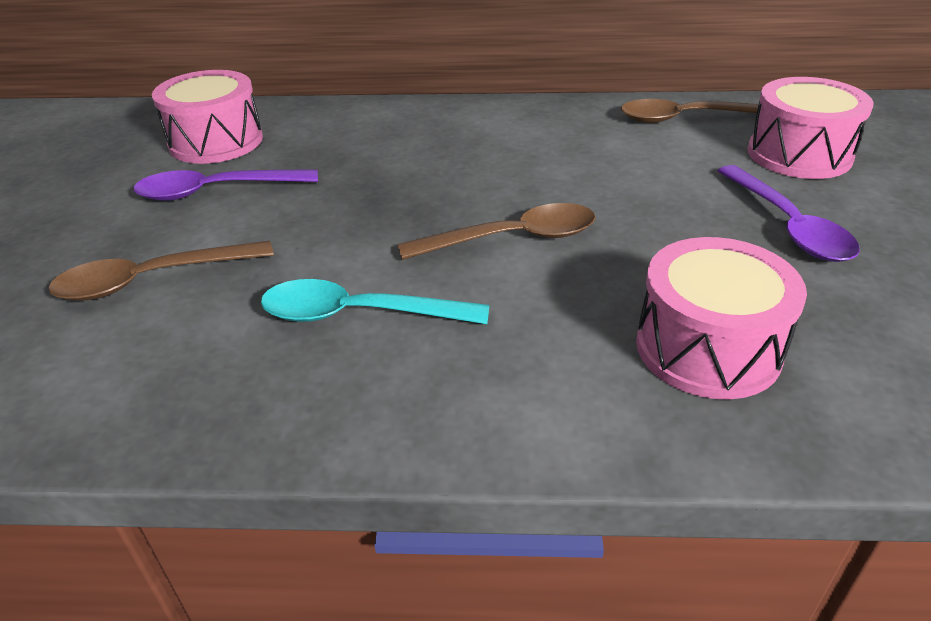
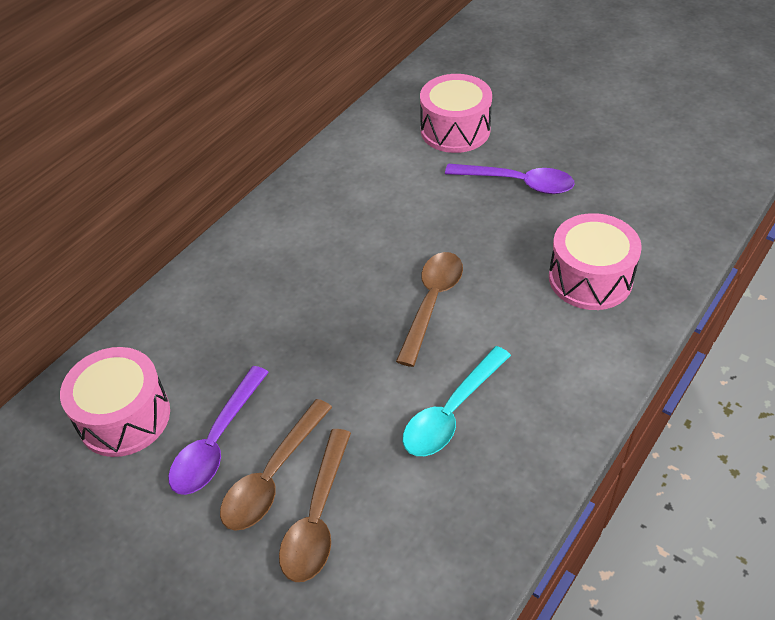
camera: 55 degrees left, 10 degrees up
brown spoon [621,99,762,123] -> brown spoon moved to [220,399,332,531]

